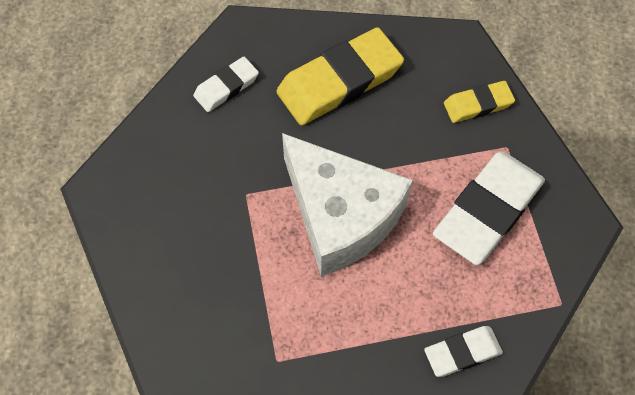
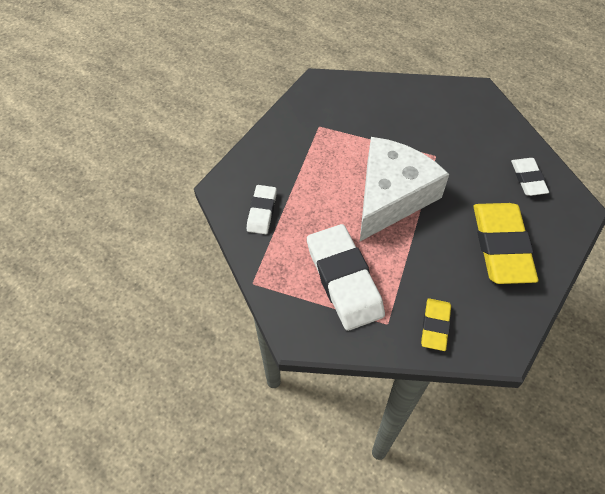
camera: 120 degrees right, 5 degrees down
white cheese [282,133,413,277] -> white cheese turned 135 degrees clockwise [360,137,449,241]

